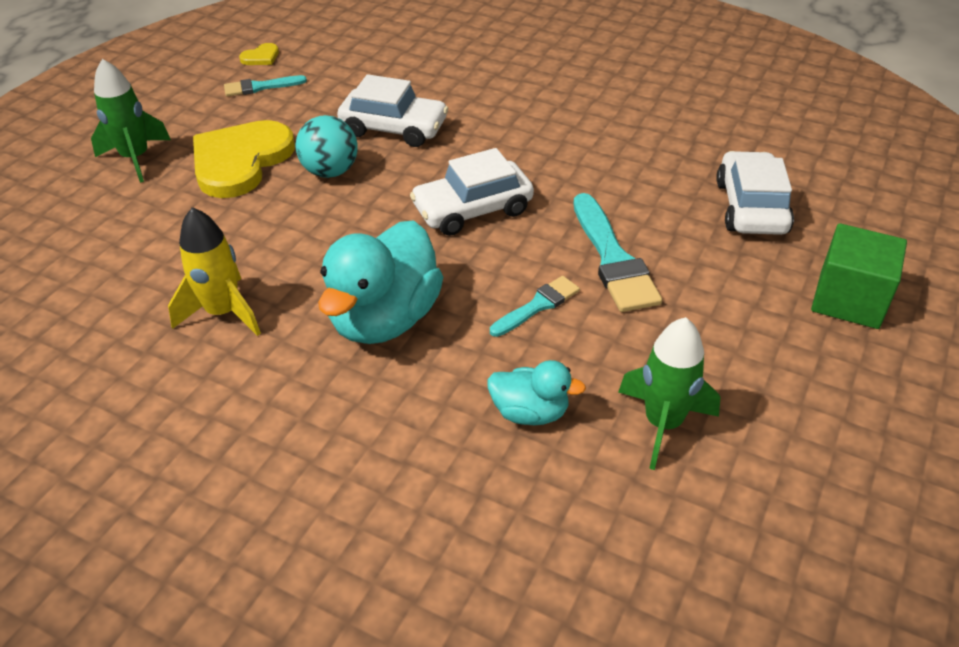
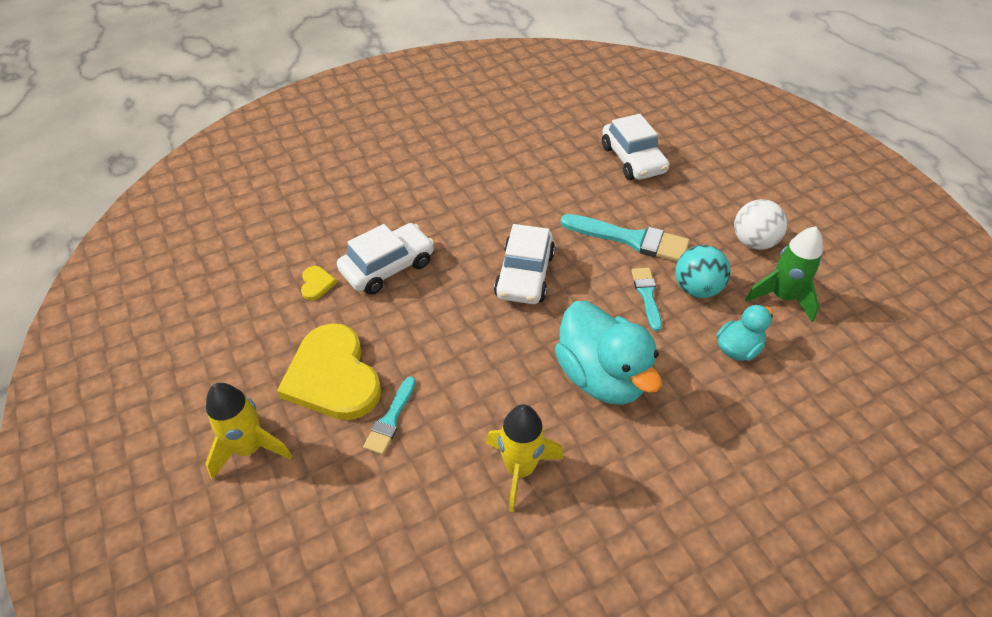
camera: 55 degrees left, 5 degrees up
green rocket [91,59,171,183] -> yellow rocket [205,383,292,480]
turquoise brush [224,75,307,96] -> turquoise brush moved to [363,377,416,455]
yellow heart [239,43,279,65] -> yellow heart moved to [301,266,337,300]
turquoise ball [295,115,358,178] -> turquoise ball moved to [675,245,731,298]
white car [716,151,794,235] -> white car turned 150 degrees counterclockwise [602,114,669,180]
green cube [811,223,907,329] -> none
none -> white ball [734,199,787,250]

